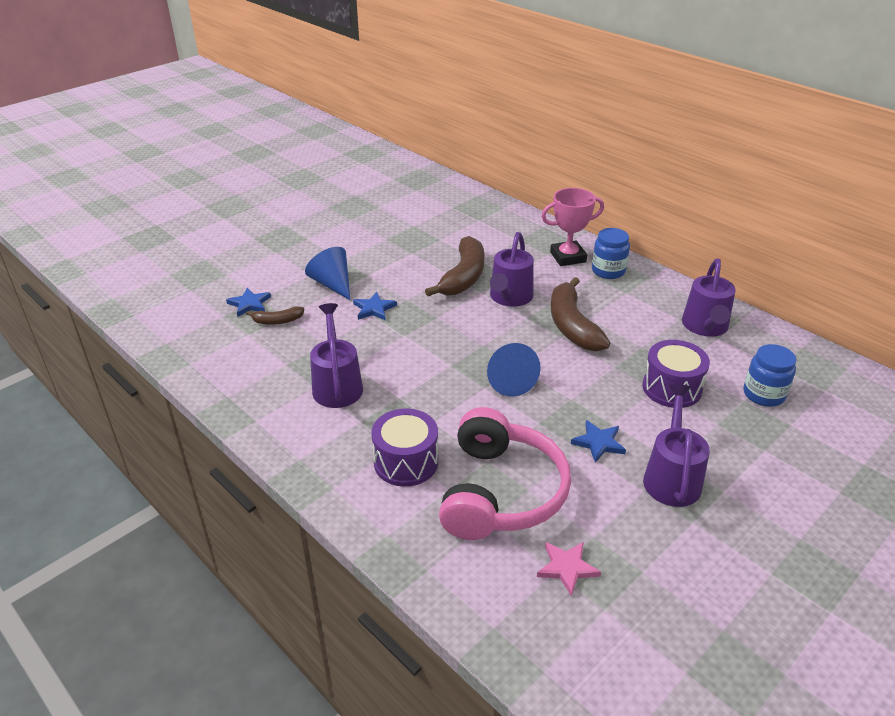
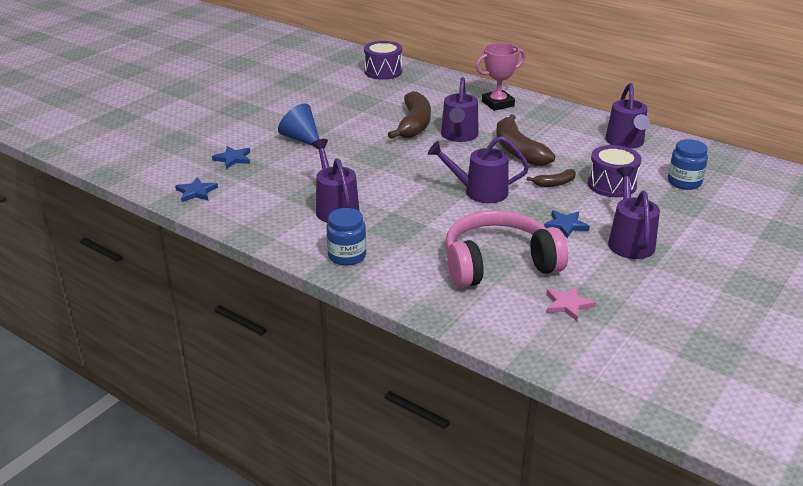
camera: 10 degrees left, 5 degrees down
brown banana [246,306,304,325] -> brown banana moved to [526,169,576,187]
blue star [353,292,397,321] -> blue star moved to [175,177,218,202]
purple drum [371,409,438,486] -> purple drum moved to [364,41,402,80]
pink headphones [439,407,571,540] -> pink headphones turned 105 degrees counterclockwise [445,210,568,288]
blue cone [487,343,541,397] -> purple watering can [428,136,529,203]
blue jar [592,228,630,279] -> blue jar moved to [326,208,366,266]

